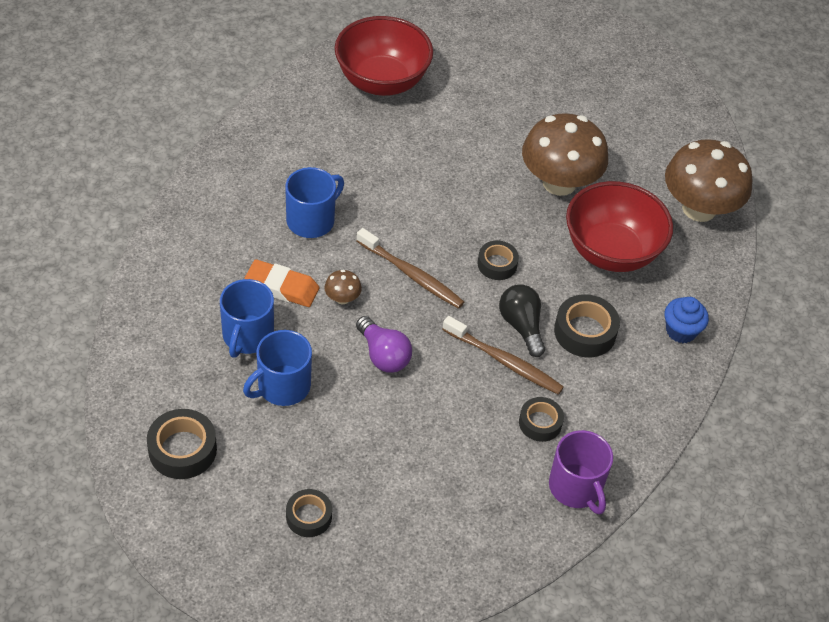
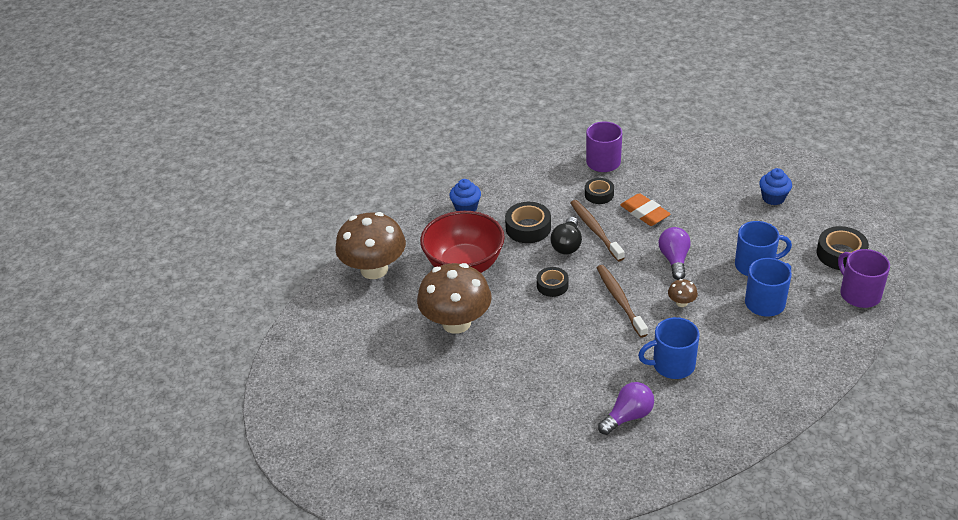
camera: 140 degrees left, 10 degrees down
orange eraser [245,259,319,307] -> orange eraser moved to [620,193,670,226]
black tape [286,489,332,537] -> blue cupcake [759,168,792,205]
red bowl [335,16,433,96] -> none
none -> purple light bulb [598,382,654,435]
none -> purple mug [838,249,890,308]

